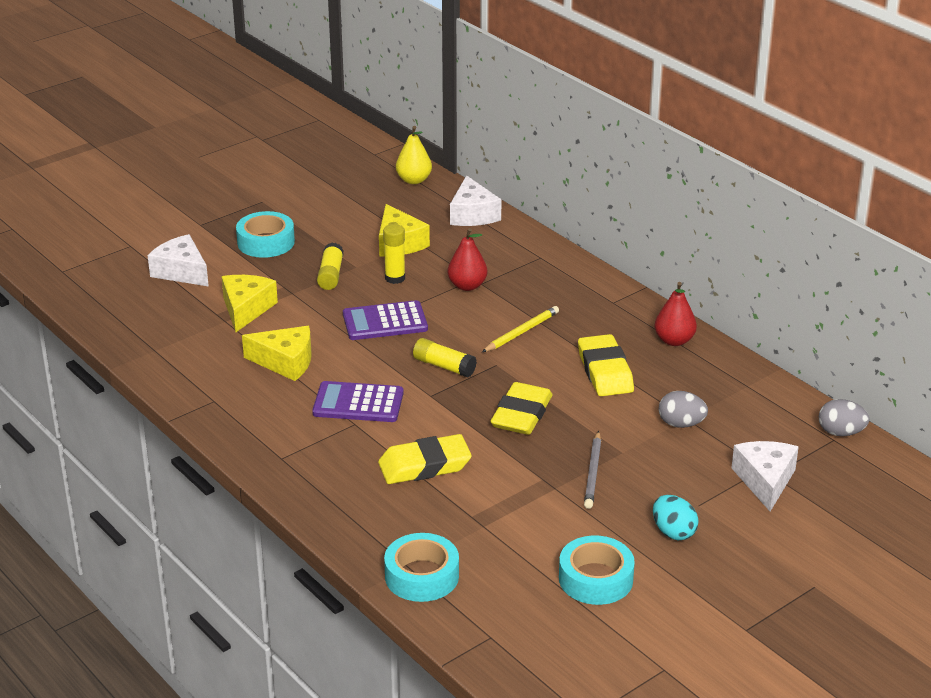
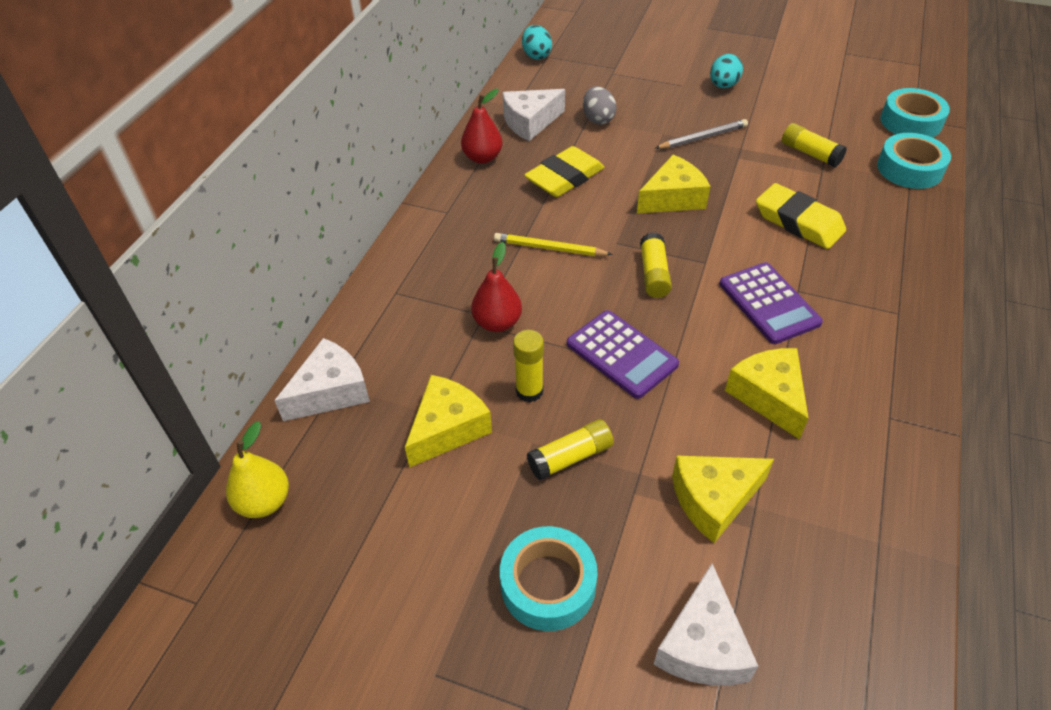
camera: 120 degrees left, 15 degrees up
yellow eraser [490,382,552,435] -> yellow cheese [637,155,710,214]
turquoise tape [559,536,635,605] -> turquoise tape moved to [880,88,950,138]
white cheese [732,441,799,511] -> white cheese moved to [503,89,565,141]
grey egg [819,399,869,436] -> turquoise egg [522,25,552,60]
none -> yellow glue stick [782,123,847,167]

